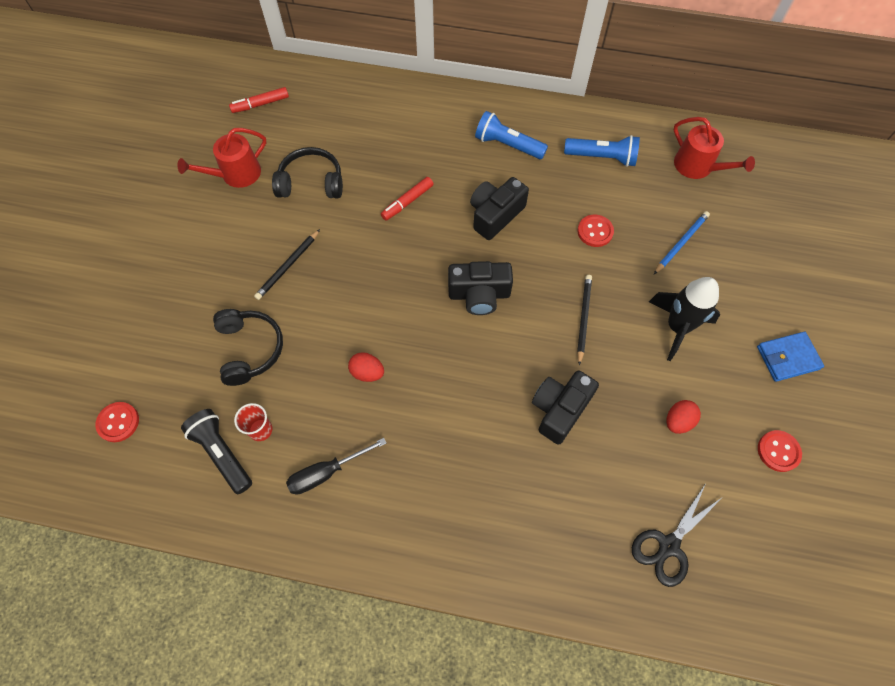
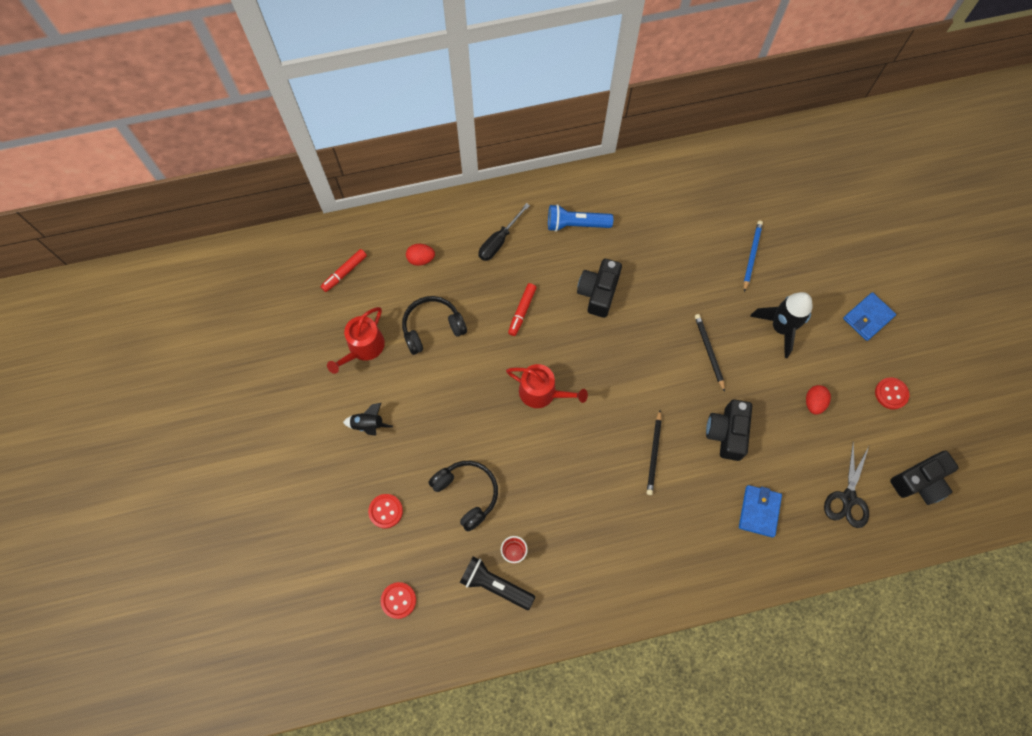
camera: 25 degrees left, 5 degrees up
black pencil [254,229,320,300] -> black pencil moved to [647,410,662,495]
black screwdriver [286,438,386,494] -> black screwdriver moved to [479,203,530,261]
red egg [348,352,384,382] -> red egg moved to [406,244,435,266]
black camera [448,261,513,315] -> black camera moved to [890,451,958,505]
blue flashlight [564,135,640,167] -> none
red button [577,215,614,247] -> red button moved to [368,494,403,528]
red watering can [674,117,755,179] -> red watering can moved to [506,364,588,408]
none -> black rocket [343,403,393,435]
none -> blue wallet [739,485,782,537]

